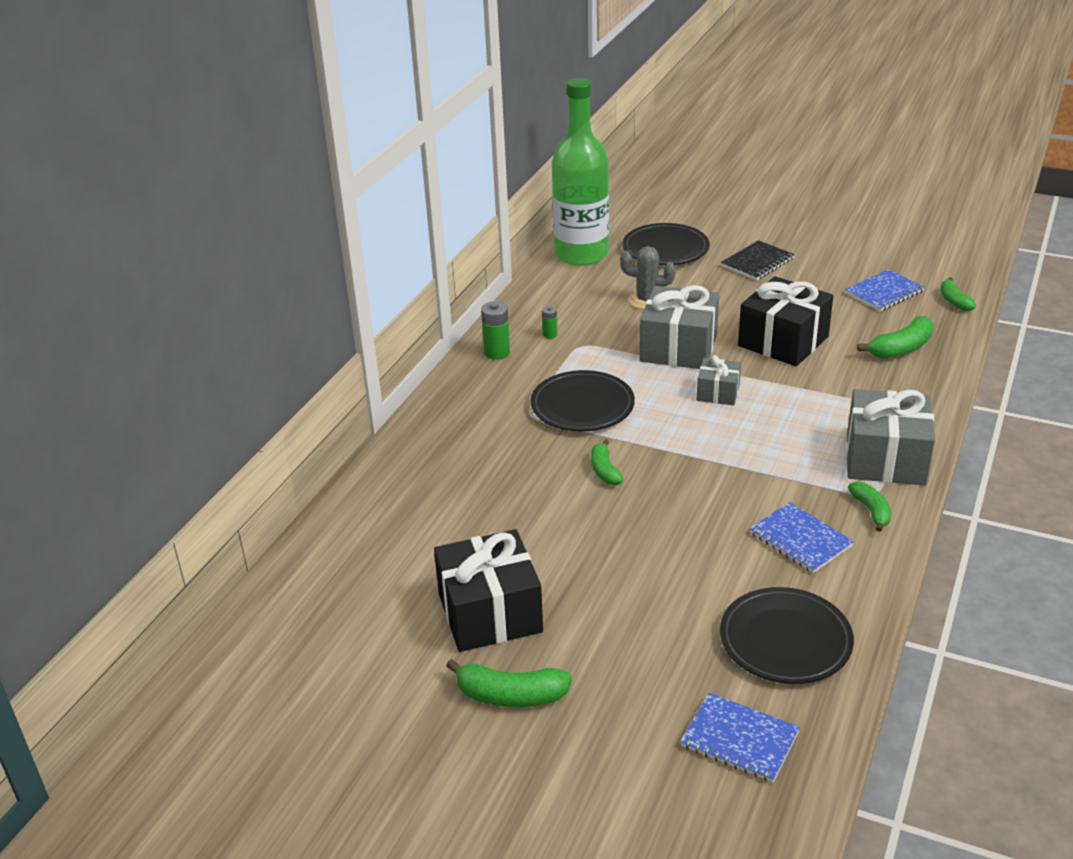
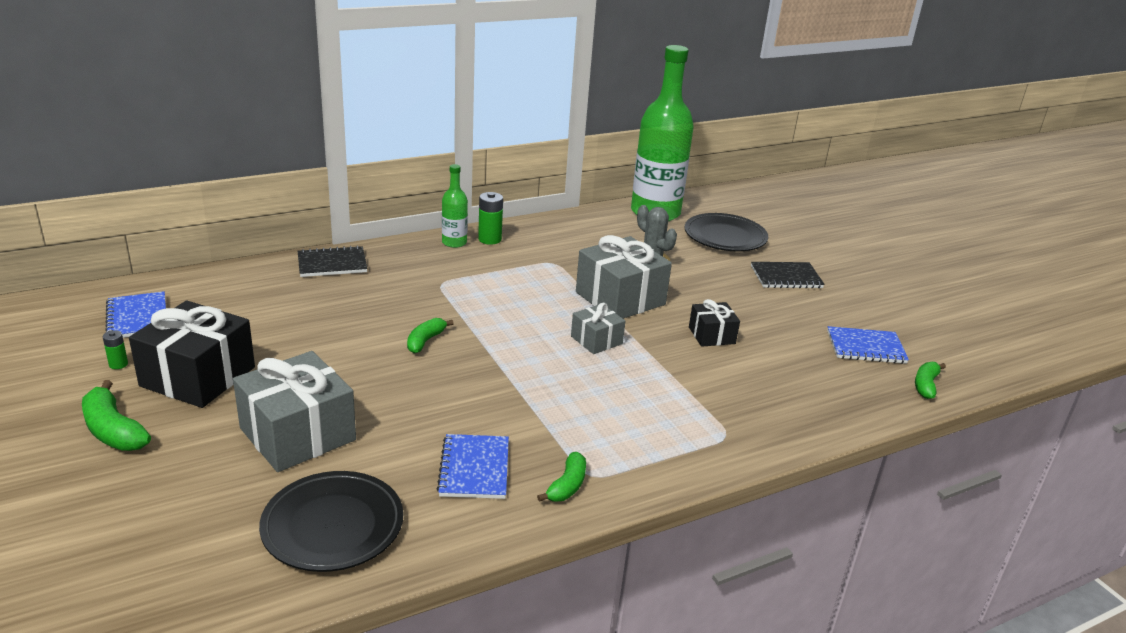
camera: 35 degrees right, 5 degrees down
black plate [531,370,635,431] -> none
green battery [542,306,557,339] -> green battery moved to [103,330,128,369]
blue notebook [680,693,800,782] -> blue notebook moved to [105,291,166,338]
black gift [738,276,833,366] -> black gift [689,299,740,347], size x0.54
grey gift [846,389,935,485] -> grey gift moved to [233,351,356,472]
green banana [857,316,934,359] -> none
none -> black notebook [298,245,368,277]
none -> green bottle [442,164,468,248]

